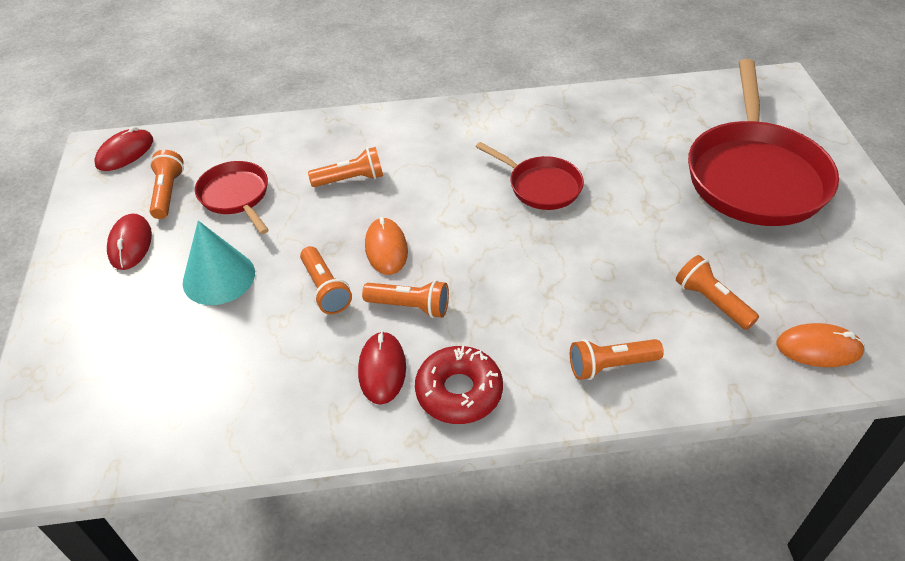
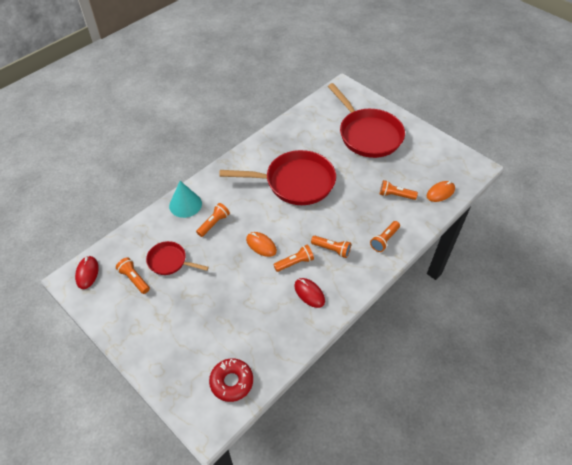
camera: 40 degrees left, 5 degrees up
red mouse [107,213,152,270] -> none
turquoise cone [183,221,255,305] -> turquoise cone moved to [169,181,202,218]
orange flashlight [300,246,352,314] -> orange flashlight moved to [311,236,351,258]
red donut [415,346,503,424] -> red donut moved to [209,358,253,402]
red pan [476,142,584,210] -> red pan [219,150,336,205], size x1.96

